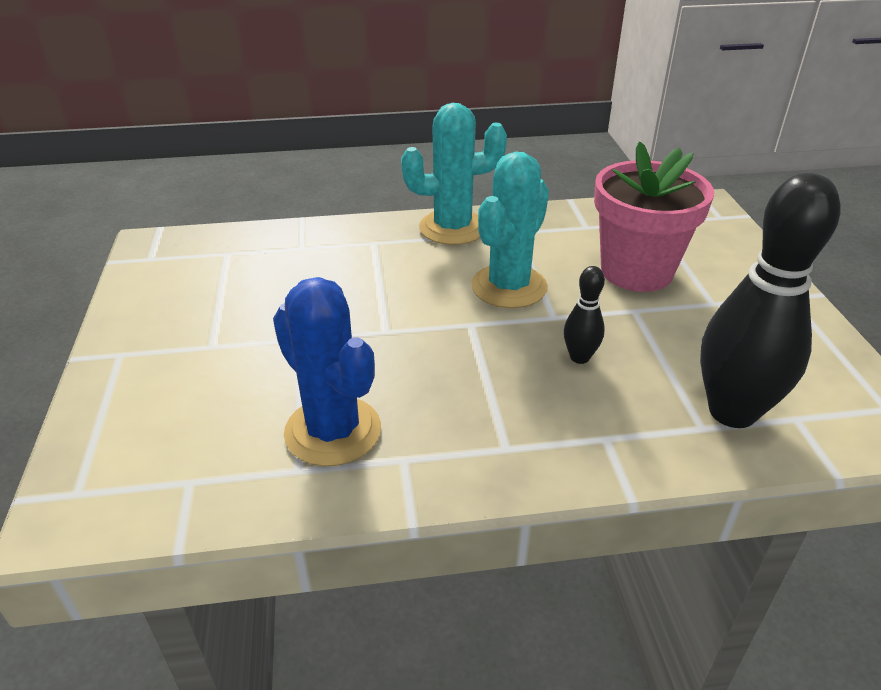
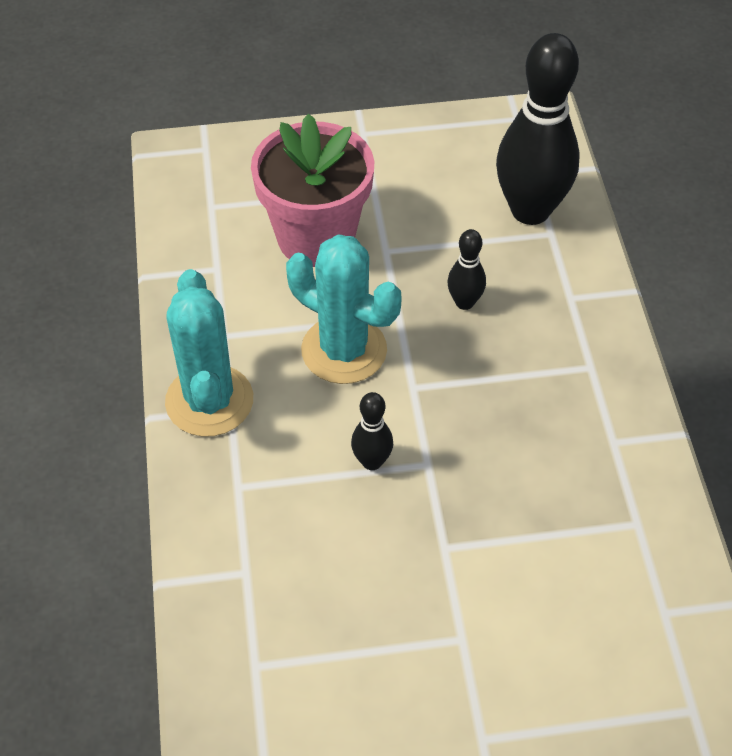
camera: 90 degrees left, 15 degrees up
blue cactus [273,277,381,466] -> none
none -> black bowling pin [351,392,393,470]

